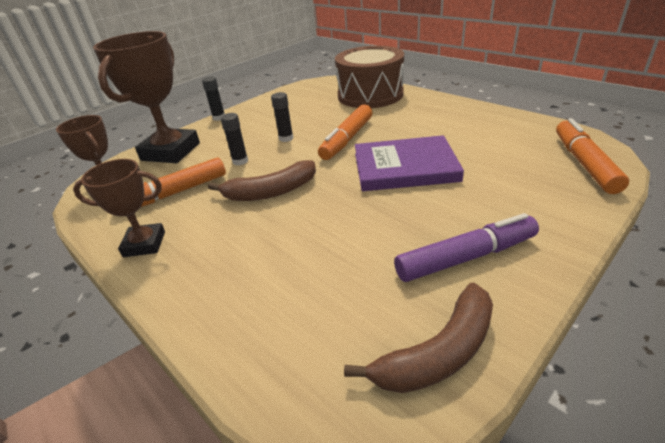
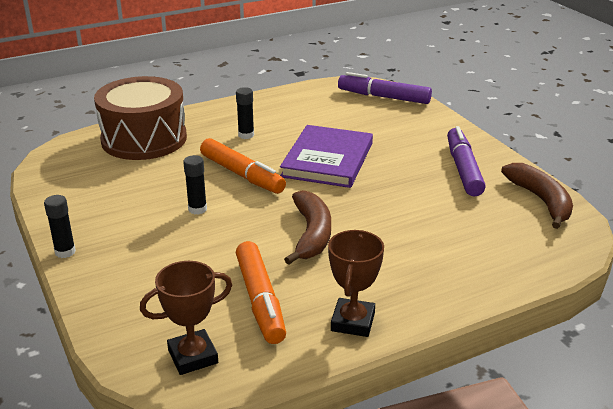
camera: 75 degrees left, 5 degrees down
brown trophy [93,31,200,163] -> none
black glue stick [221,113,248,166] -> black glue stick moved to [236,87,254,139]
orange marker [556,118,629,194] -> purple marker [338,72,432,104]

